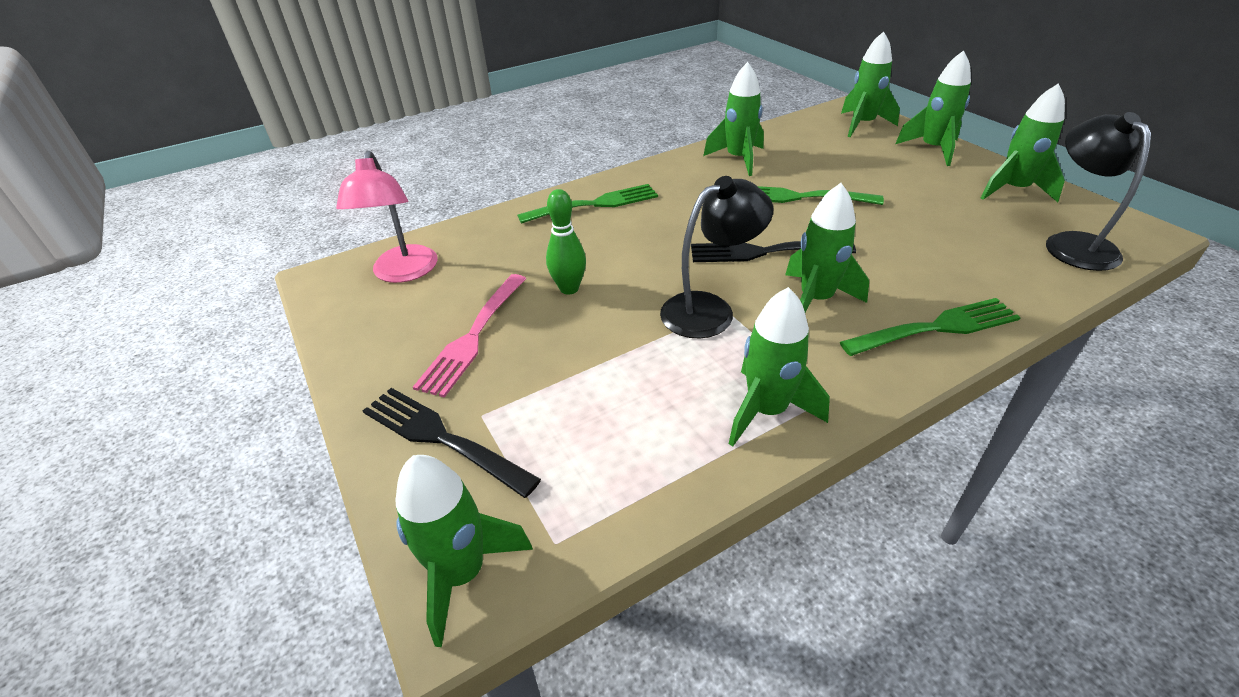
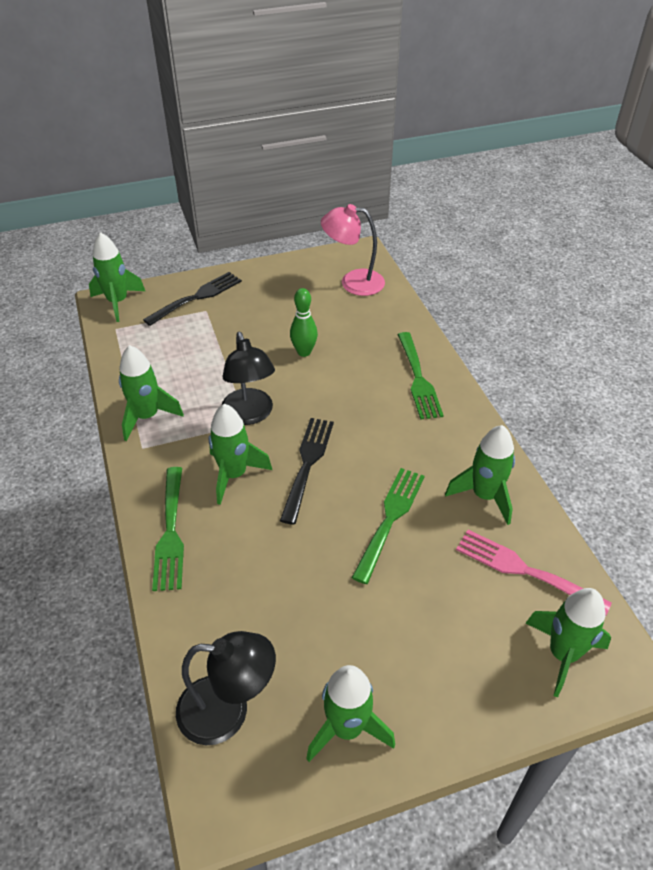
camera: 100 degrees right, 5 degrees up
pink fork [413,274,526,398] -> pink fork moved to [456,530,612,616]
green rocket [896,50,971,166] -> none

